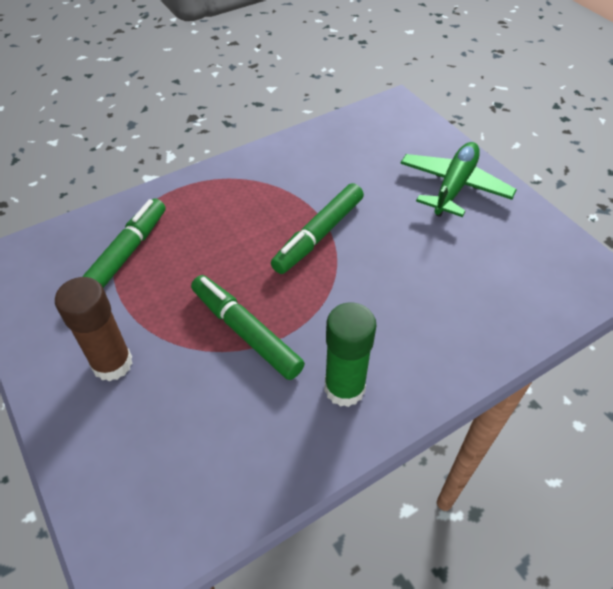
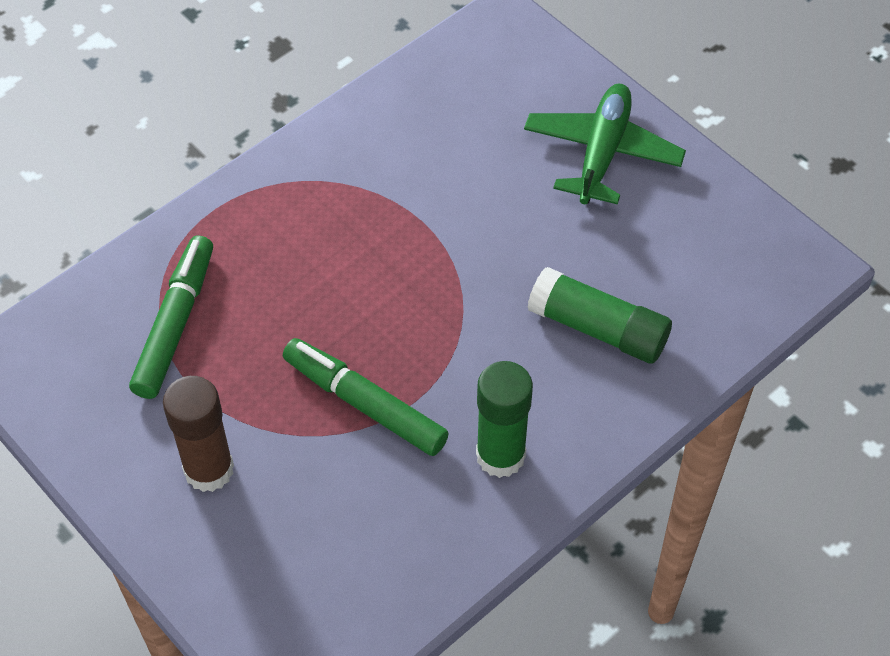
camera: 10 degrees left, 5 degrees up
green marker [271,183,364,274] -> none
none -> green glue stick [527,267,672,364]

